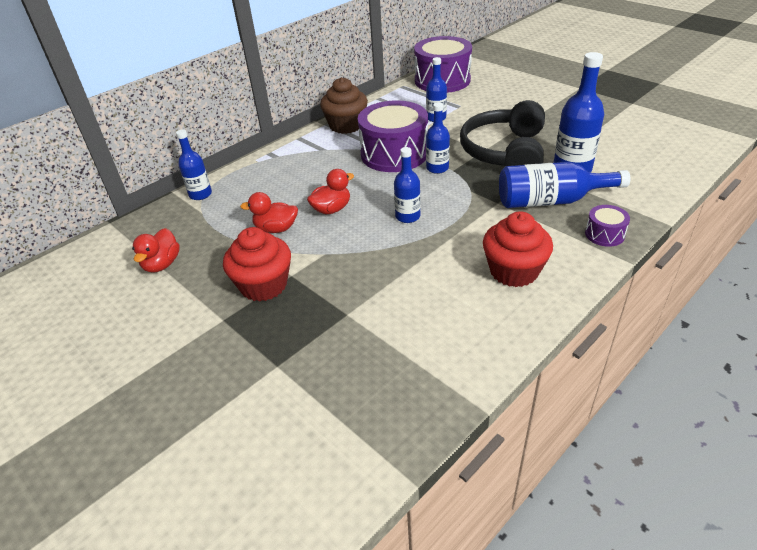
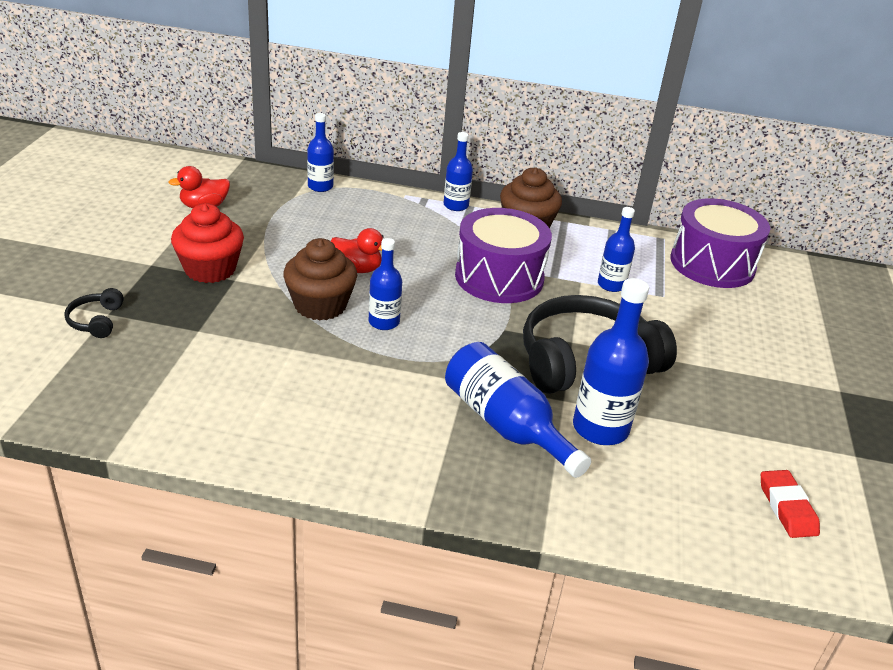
camera: 50 degrees right, 5 degrees down
red duck [240,192,298,233] -> none
blue bottle [426,102,450,174] -> blue bottle moved to [444,132,473,211]
red cupcake [483,211,553,287] -> none
purple drum [585,205,630,247] -> none
none -> black headphones [64,288,124,338]
none -> brown cupcake [283,238,357,320]
none -> red eraser [761,470,820,538]

